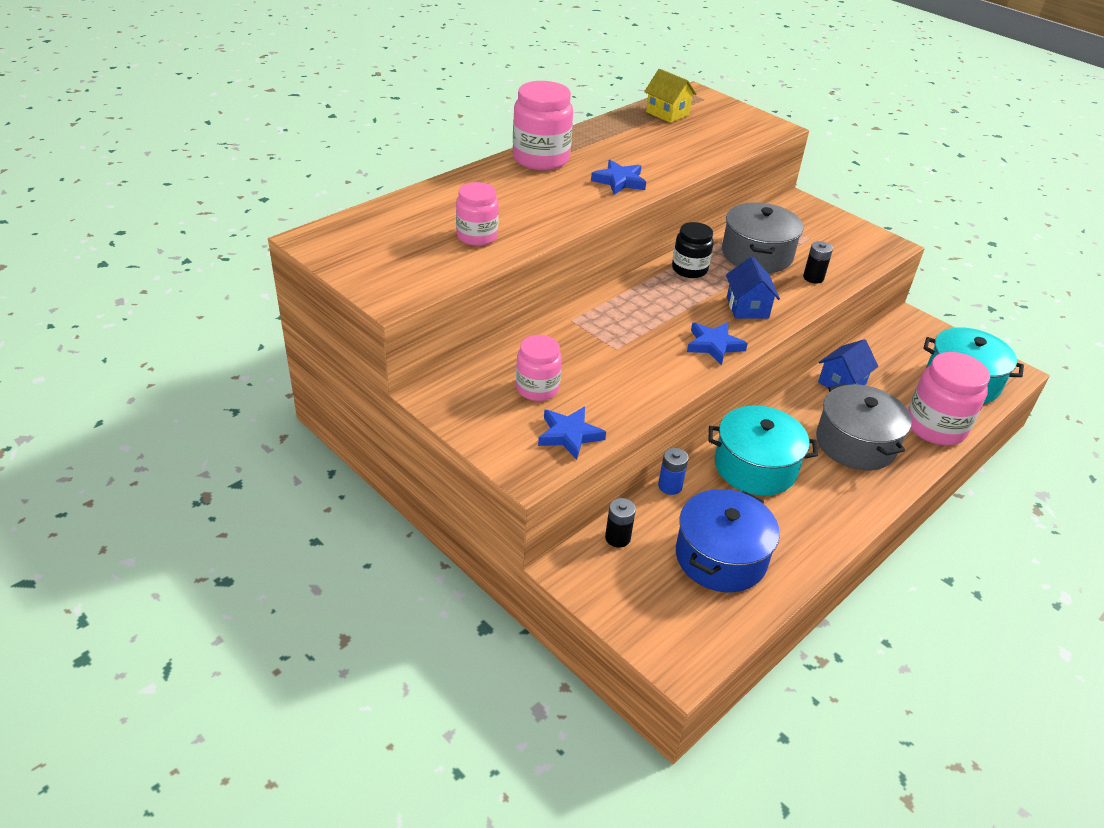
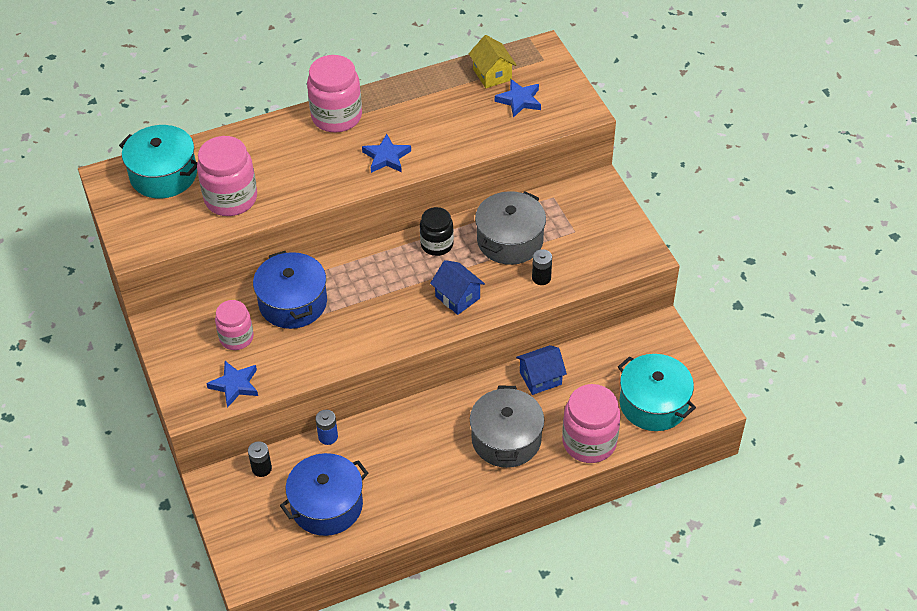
camera: 25 degrees right, 10 degrees up
pink jar [456,182,499,246] -> pink jar [197,136,257,216], size x1.58
blue star [687,322,748,365] -> blue star moved to [495,79,541,118]
turquoise pot [709,405,818,496] -> turquoise pot moved to [119,125,197,198]
blue house [726,256,780,319] -> blue house turned 60 degrees counterclockwise [430,260,485,315]
none -> blue pot [253,251,327,329]

